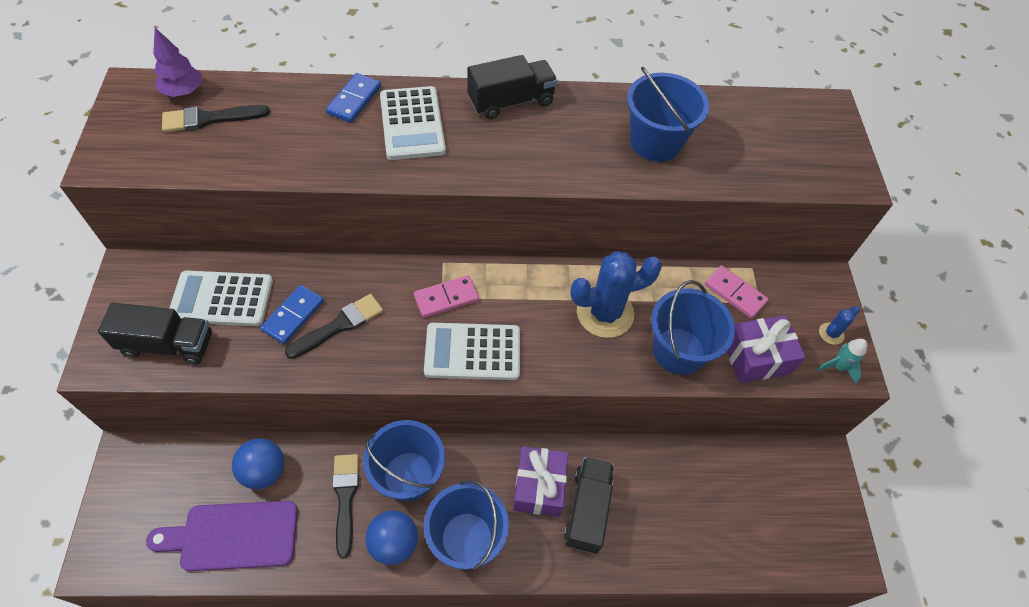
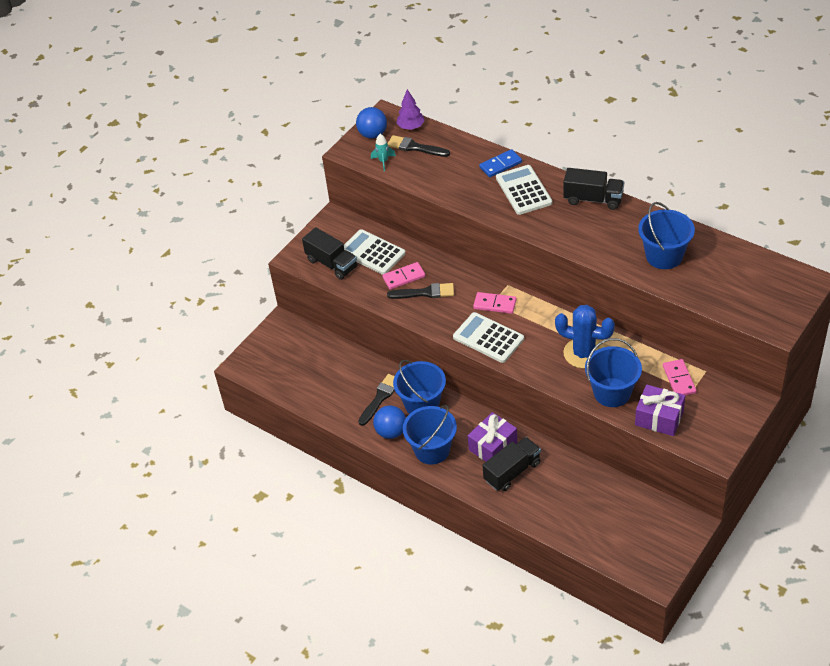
camera: 45 degrees right, 10 degrees down
purple cutting board [146,501,298,571] -> none
blue ball [232,438,285,489] -> blue ball moved to [356,107,387,139]
blue domino [260,285,324,345] -> pink domino [382,262,425,290]
white calculator [380,86,446,160] -> white calculator turned 135 degrees clockwise [496,165,552,215]
turquoise rocket [817,338,867,384] -> turquoise rocket moved to [371,134,396,171]
blue cactus [819,306,860,345] -> none

